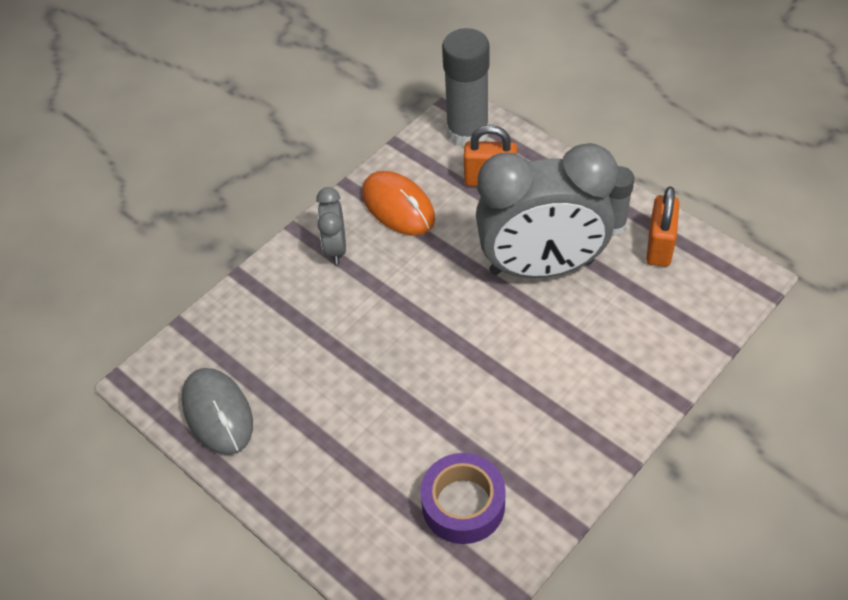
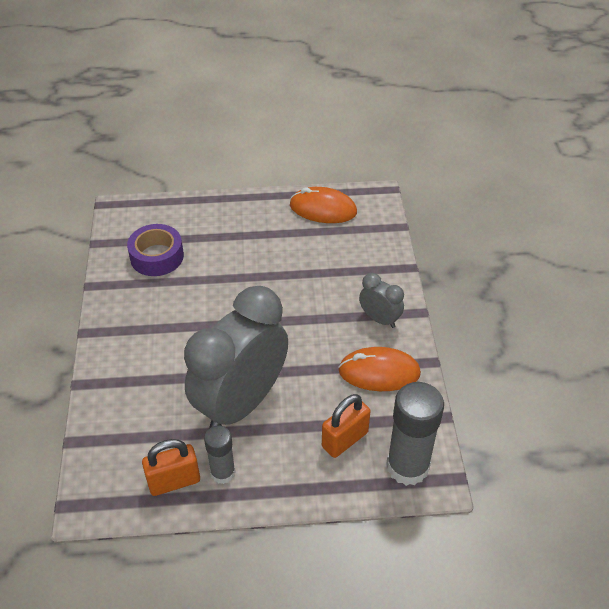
camera: 130 degrees right, 5 degrees down
grey mouse [182,368,253,455] -> orange mouse [290,187,357,223]
orange padlock [646,186,679,267] -> orange padlock turned 75 degrees counterclockwise [142,439,200,496]

